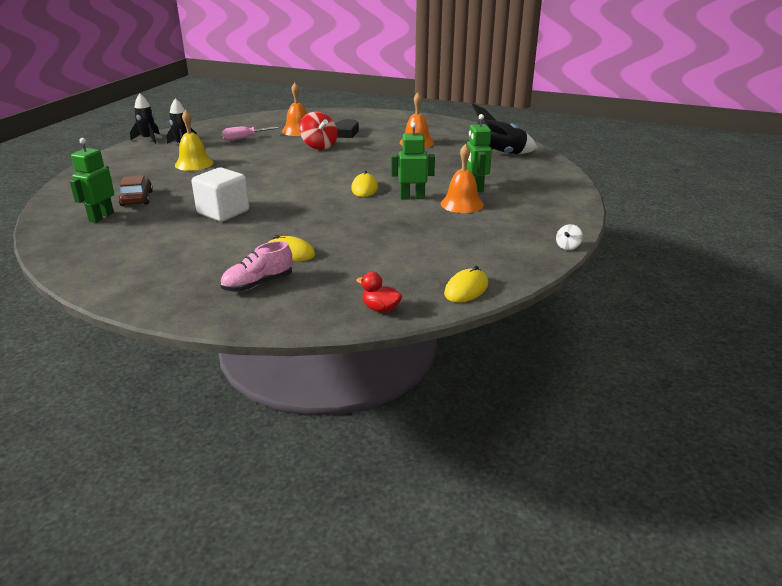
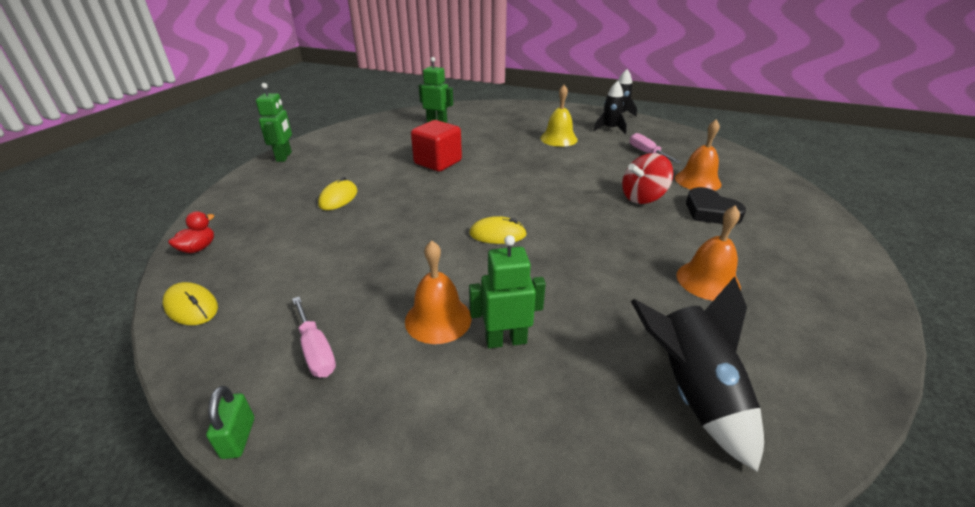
camera: 90 degrees right, 5 degrees up
brown car [118,175,153,206] -> none
white cube [192,168,249,222] -> red cube [411,120,462,172]
pink shoe [220,241,292,292] -> none
green robot [391,122,435,200] -> green robot moved to [256,83,292,162]
white spinning top [556,224,583,250] -> green padlock [206,386,254,459]
none -> pink screwdriver [292,297,336,377]

